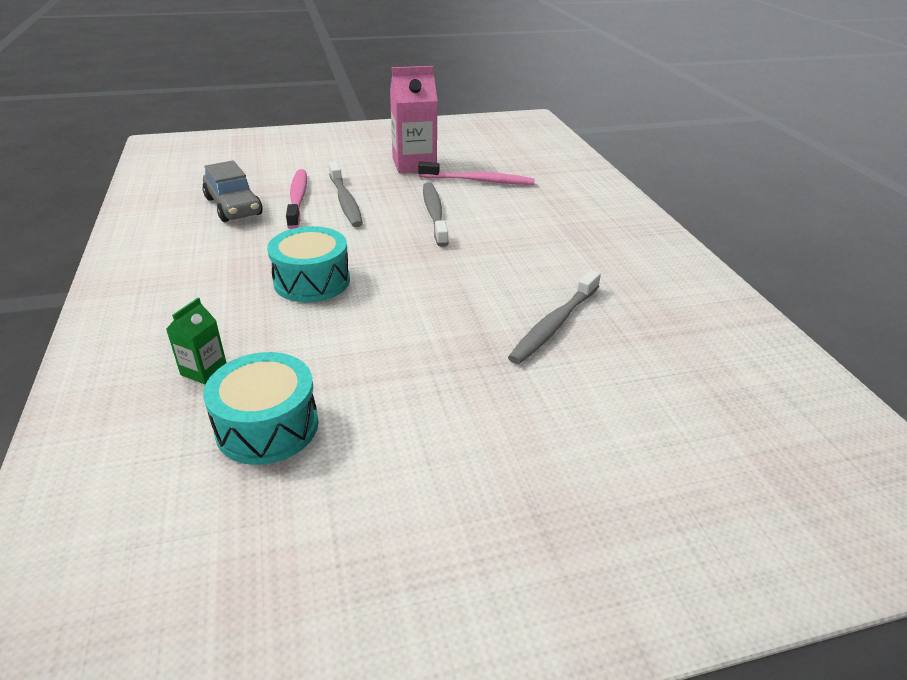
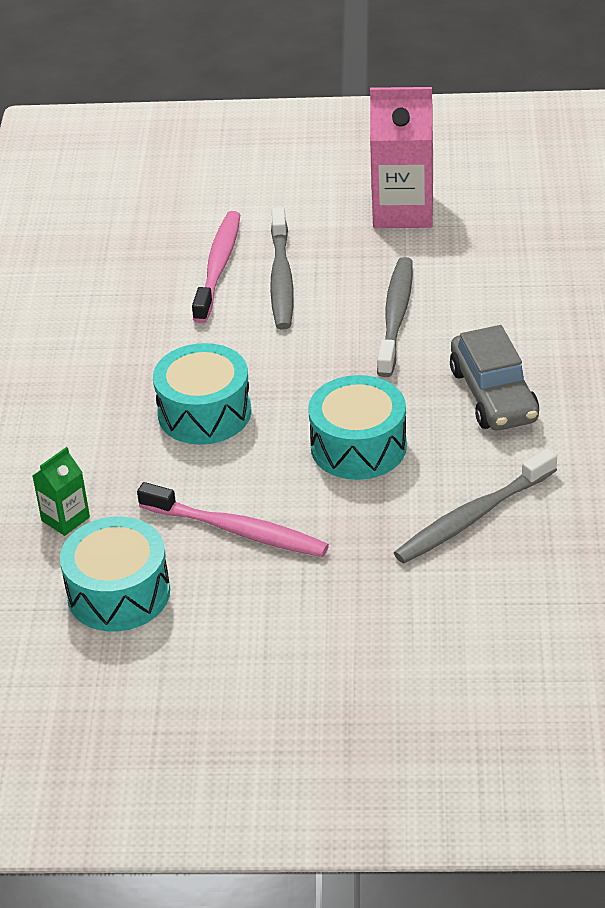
camera: 20 degrees right, 5 degrees up
grey car [202,160,263,222] -> grey car moved to [450,325,539,430]
pink toothbrush [418,162,535,185] -> pink toothbrush moved to [137,482,329,557]
none -> turquoise drum [308,375,407,480]

